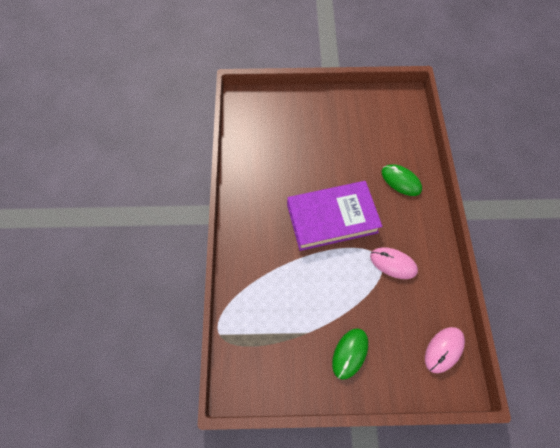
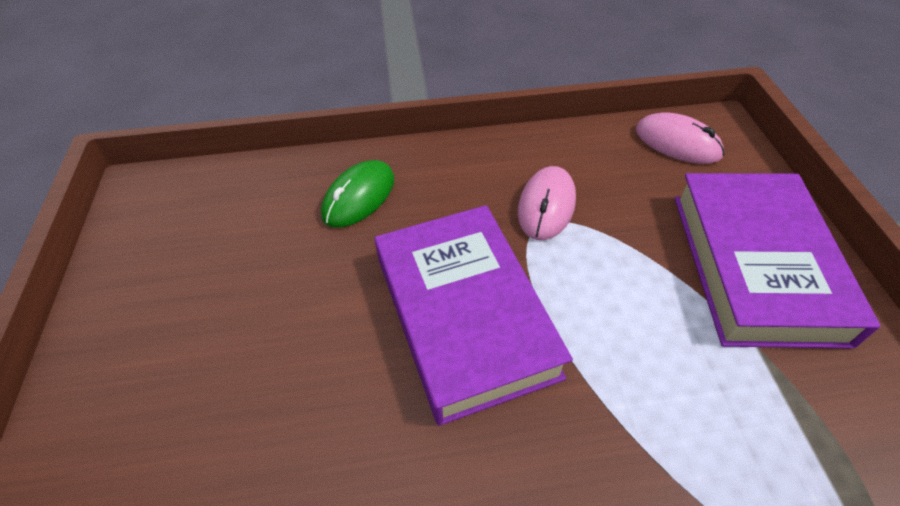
camera: 95 degrees left, 15 degrees down
green mouse [332,328,368,380] -> purple book [675,173,881,349]

